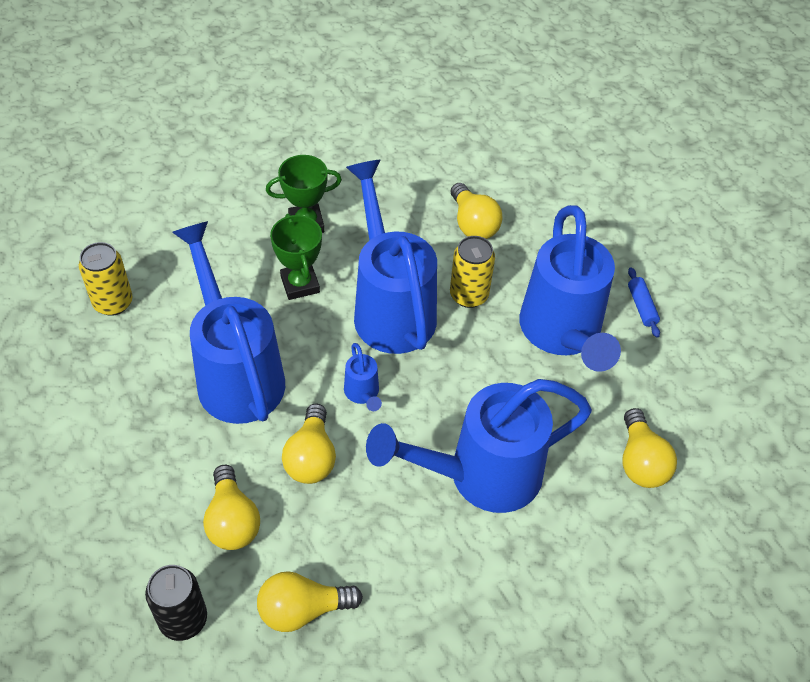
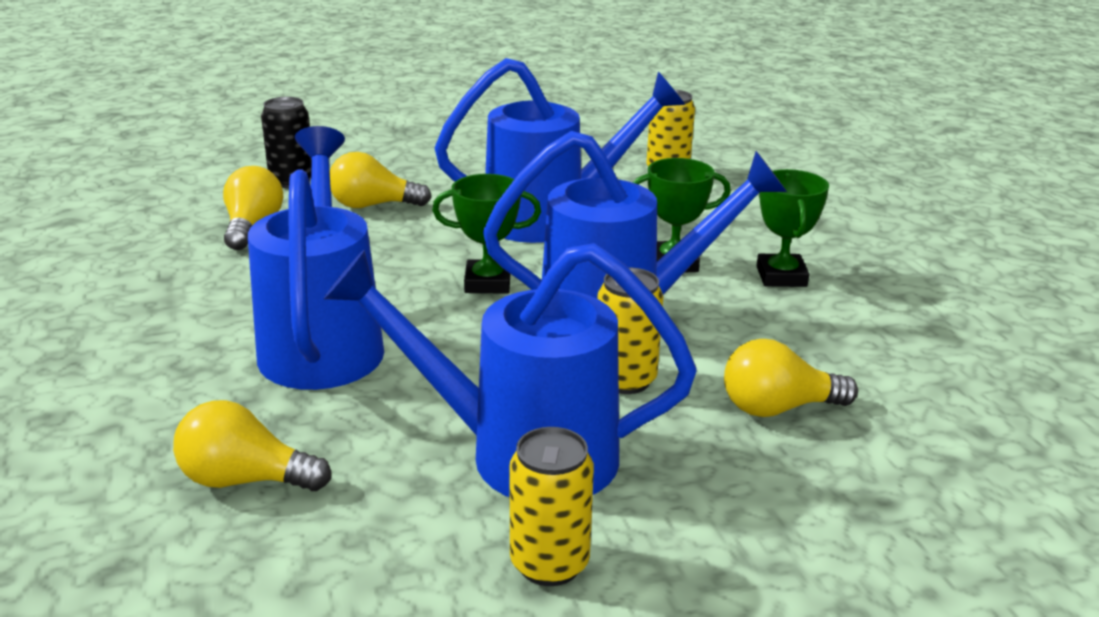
camera: 105 degrees right, 25 degrees down
yellow light bulb [282,404,336,484] -> none
blue watering can [344,343,382,411] -> green trophy [432,174,541,294]
blue rolling pin [628,267,660,338] -> yellow can [509,427,594,586]

